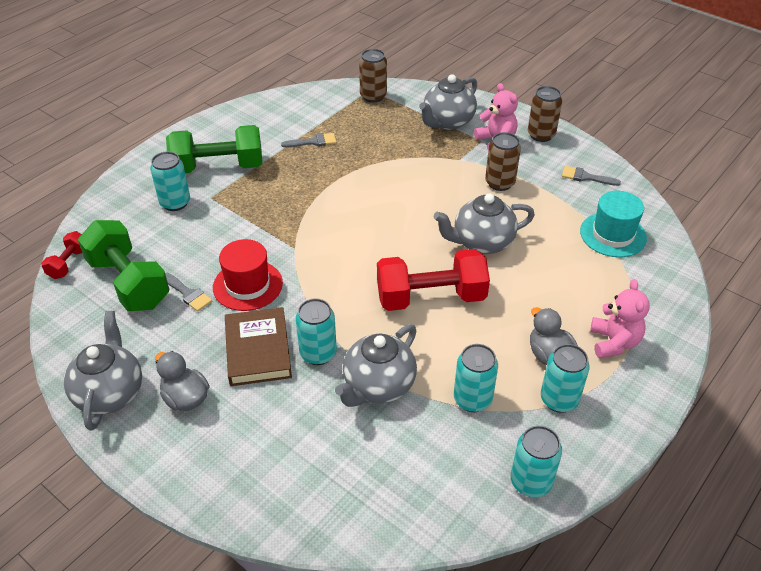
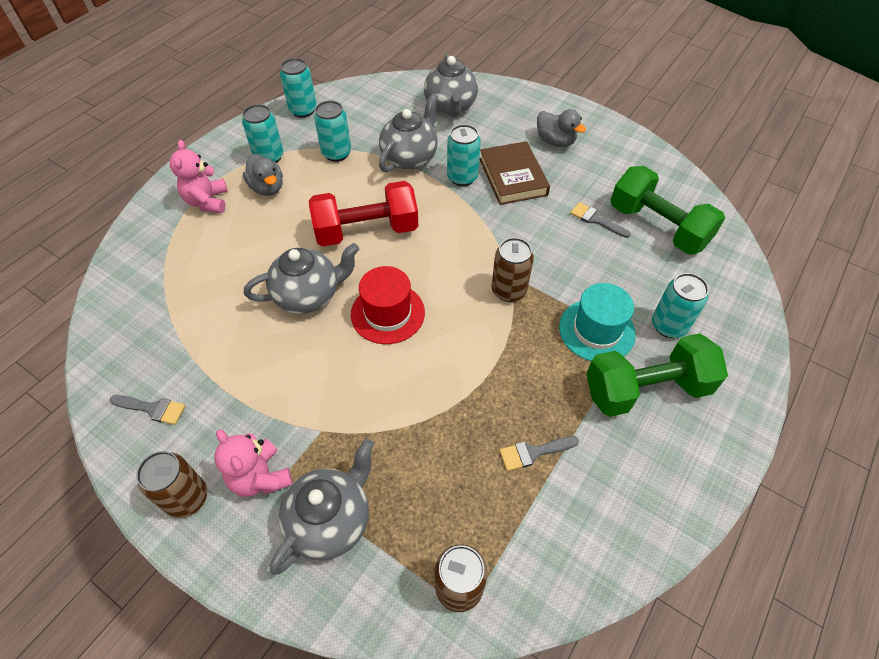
camera: 175 degrees right, 10 degrees up
red dumbbell [41,231,82,279] -> none
grey teapot [64,311,142,431] -> grey teapot moved to [424,54,478,117]
red hat [213,239,283,311] -> red hat moved to [351,266,425,344]
brown can [485,132,521,191] -> brown can moved to [492,238,534,302]
turquoise hat [580,191,647,257] -> turquoise hat moved to [559,283,636,361]

